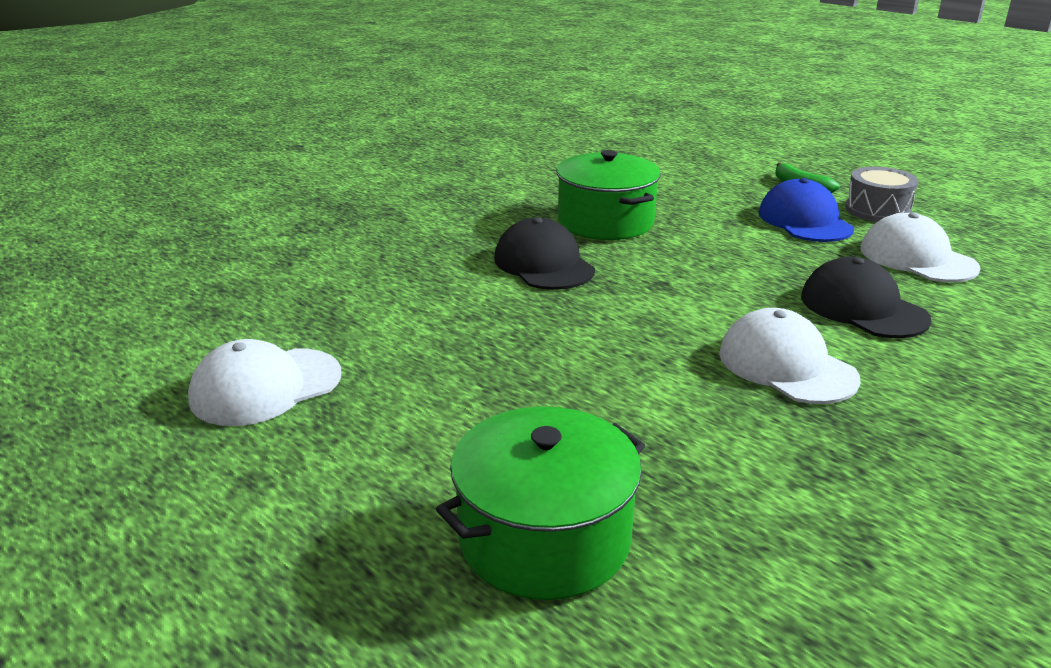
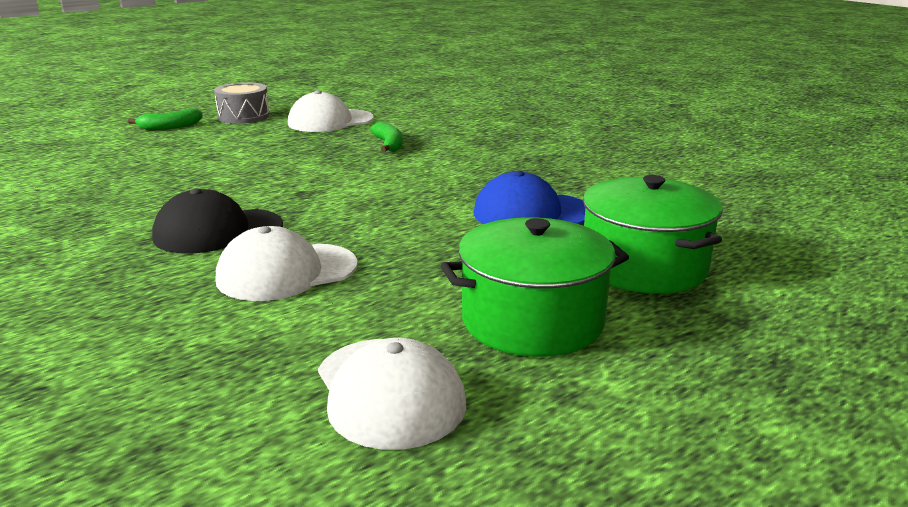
camera: 80 degrees left, 5 degrees down
green pot [556,150,661,240] -> green pot moved to [440,217,629,357]
white cap [719,308,860,404] -> white cap moved to [216,226,358,301]
blue cap [758,178,854,242] -> blue cap moved to [474,171,585,224]
black cap [801,257,932,338] -> green banana [370,121,403,152]

